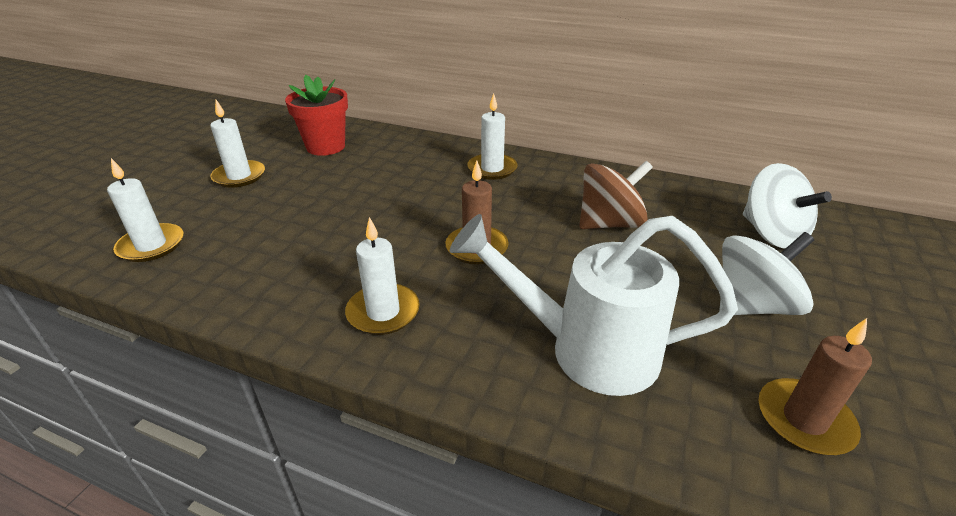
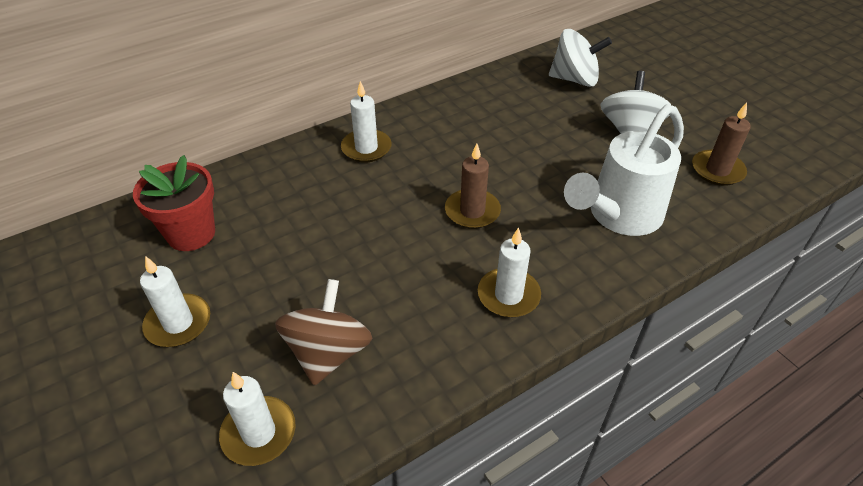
camera: 55 degrees left, 10 degrees up
brown spinning top [579,161,653,229] -> brown spinning top moved to [275,279,372,386]

